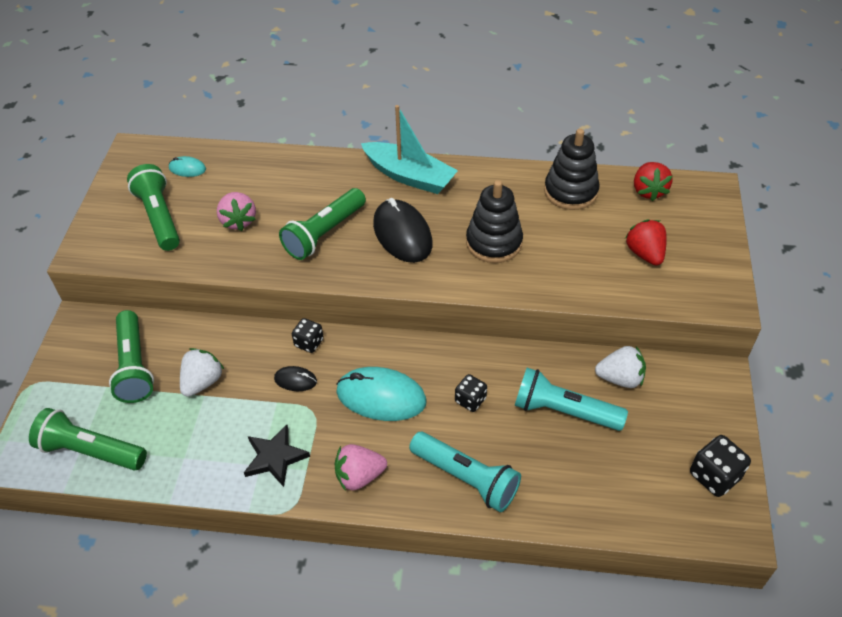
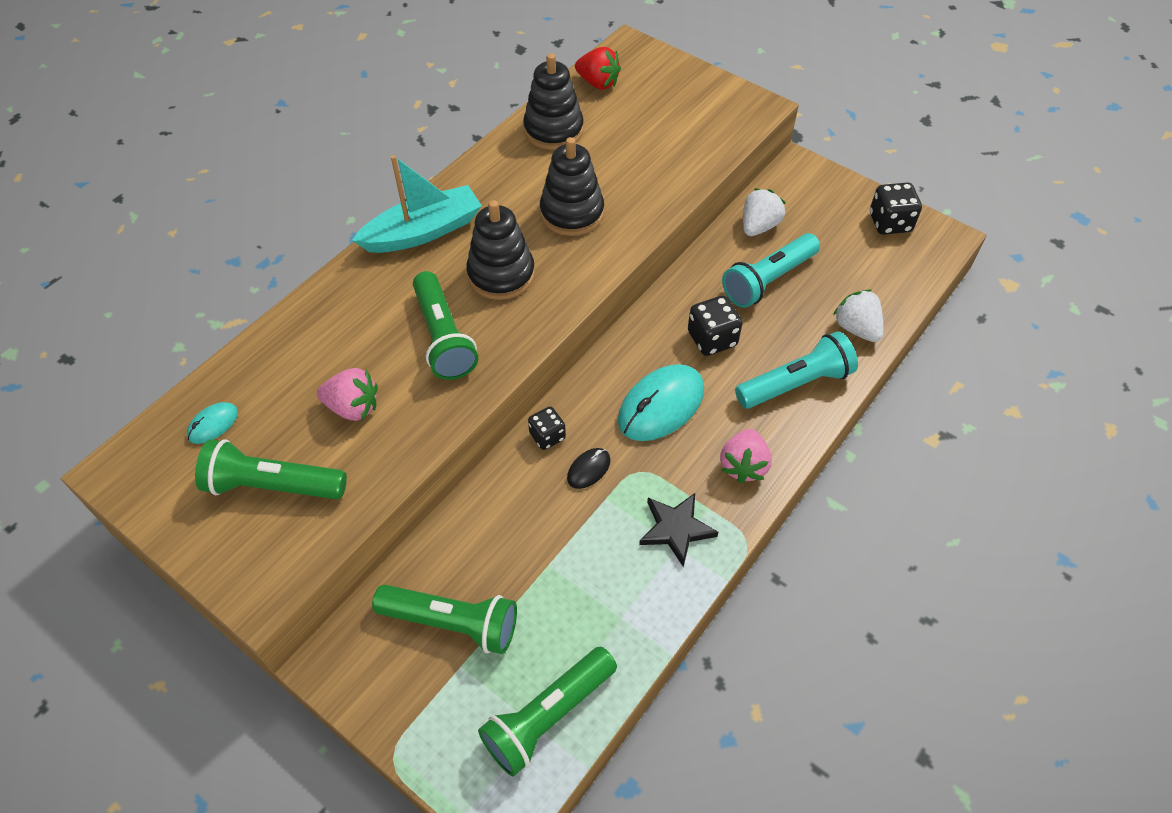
camera: 60 degrees left, 5 degrees up
white strawberry [180,348,224,397] -> white strawberry moved to [833,290,883,342]
black mouse [373,198,433,263] -> black stacking toy [466,200,535,300]
black dice [455,374,487,412] -> black dice [688,296,743,356], size x1.51
red strawberry [625,219,667,266] -> none

